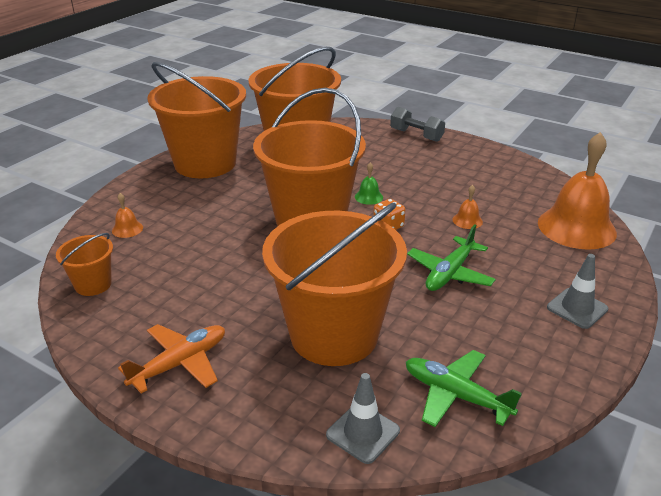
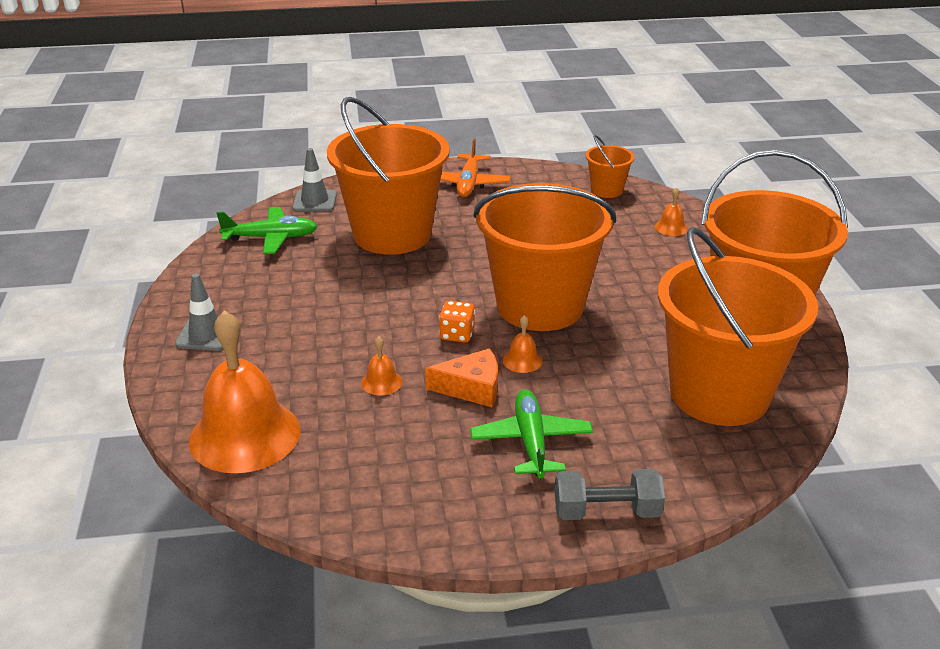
camera: 140 degrees right, 0 degrees up
green bell [355,162,383,205] -> orange bell [503,315,543,373]
green plane [407,224,496,291] -> green plane moved to [470,389,593,479]
none -> orange cheese [425,348,498,407]

